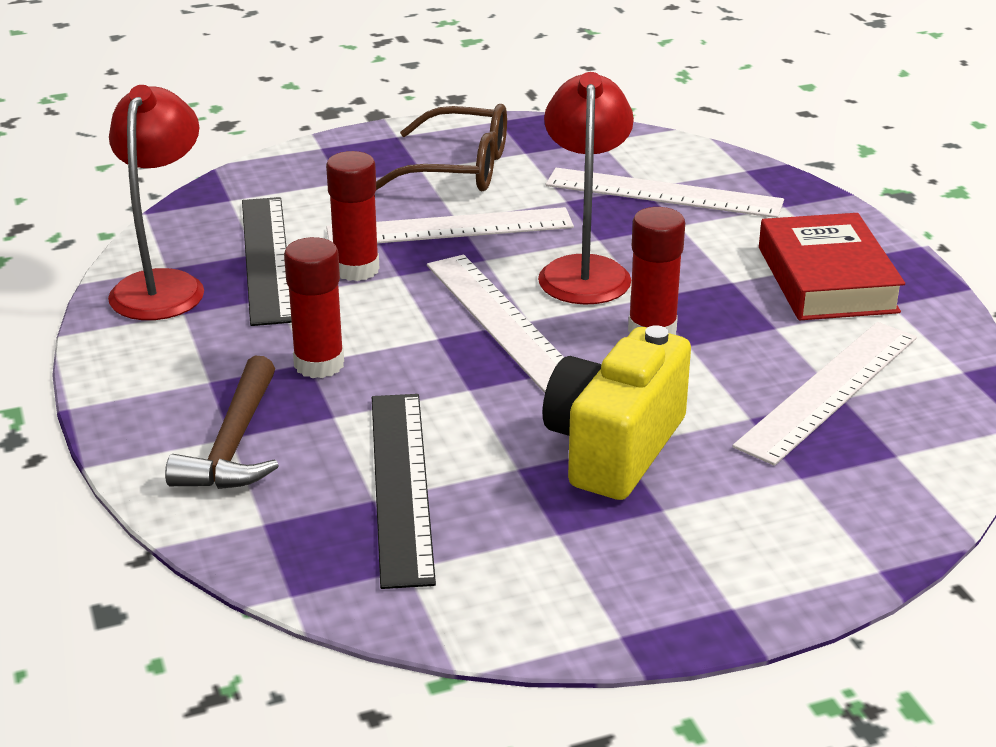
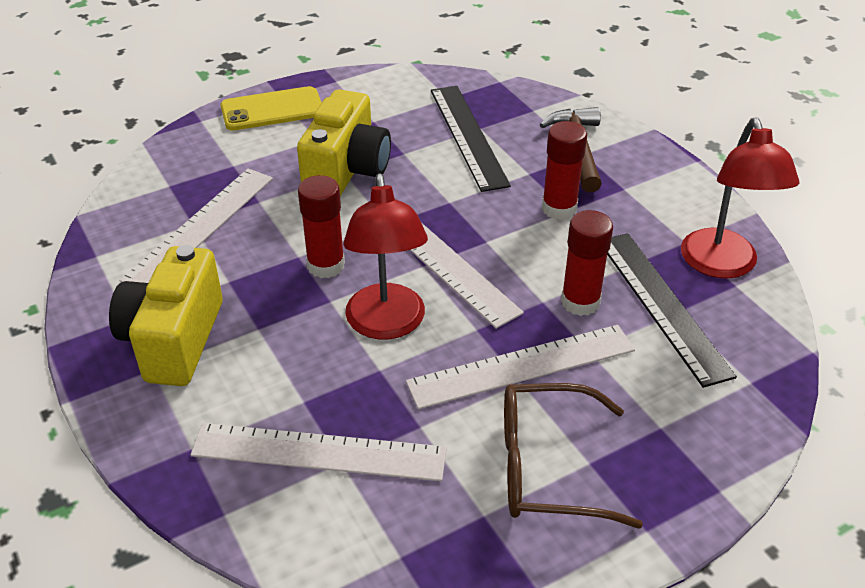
camera: 170 degrees right, 10 degrees up
red book [759,213,905,320] -> yellow camera [109,245,223,386]
none -> yellow phone [221,86,322,130]

